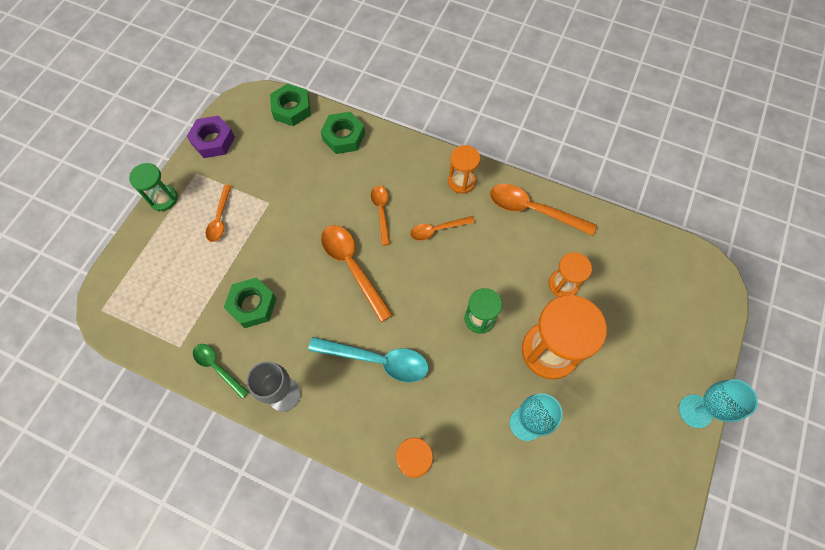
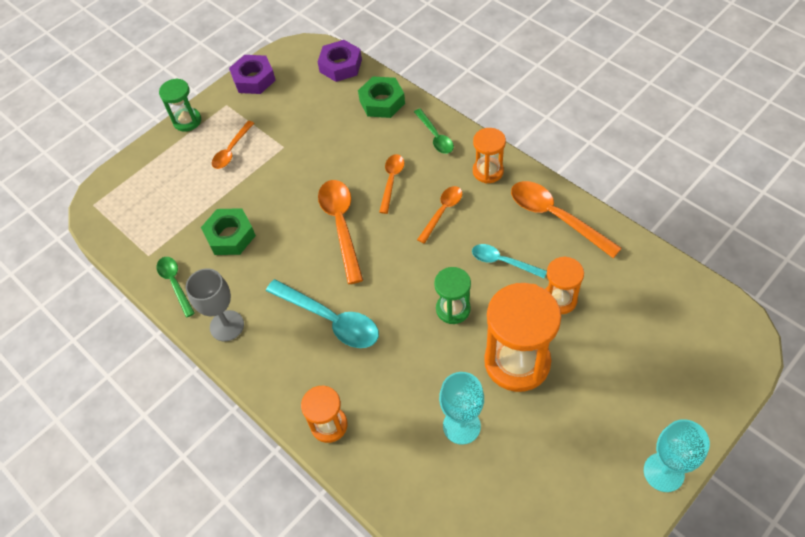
camera: 25 degrees right, 10 degrees down
green nut [270,84,311,126] -> purple nut [318,40,362,82]
orange spoon [410,216,475,241] -> orange spoon turned 120 degrees clockwise [417,186,462,244]
none -> green spoon [414,109,454,154]
none -> turquoise spoon [472,244,547,278]

